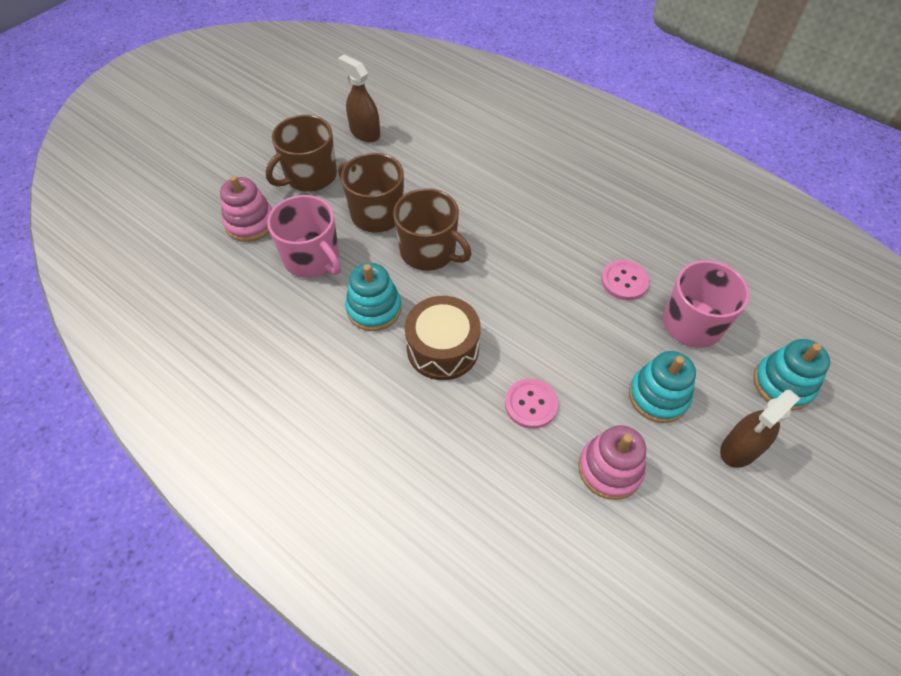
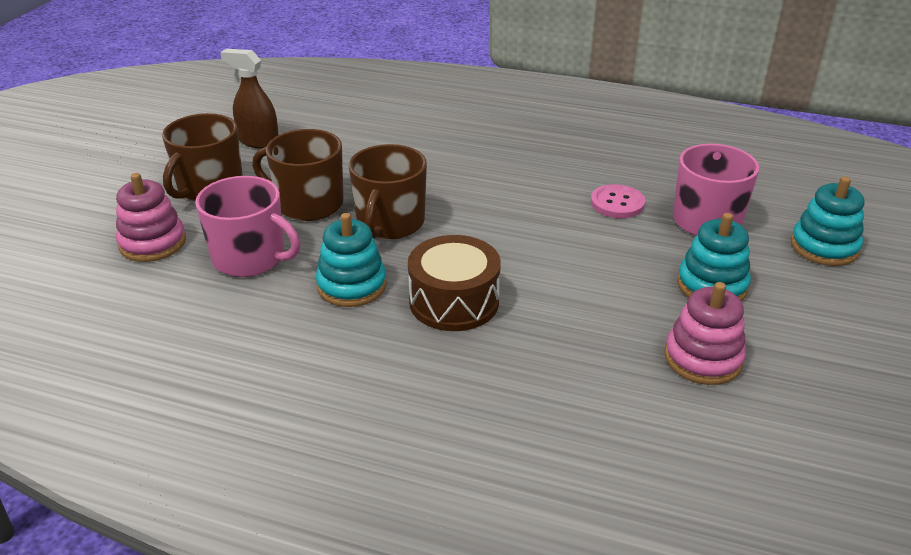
camera: 20 degrees left, 20 degrees down
brown mug [393,188,471,271] -> brown mug turned 90 degrees clockwise [349,144,427,239]
pink button [505,378,558,429] -> none
brown spray bottle [720,390,801,468] -> none

